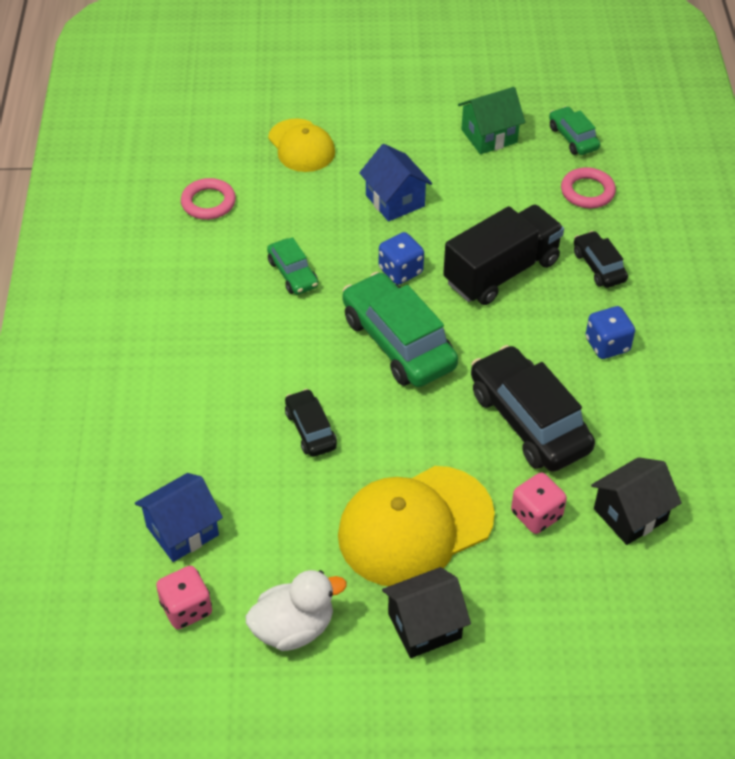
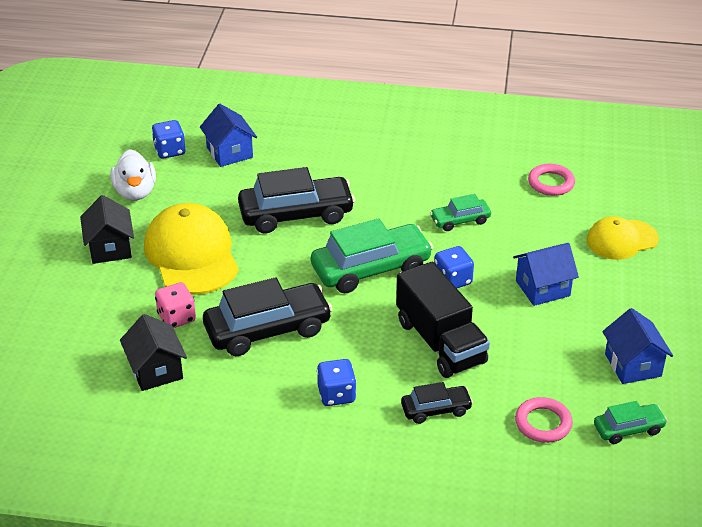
camera: 100 degrees right, 10 degrees down
pink dice [156,566,212,629] -> blue dice [152,120,185,159]
black car [285,389,337,457] -> black car [238,167,355,233], size x1.92
green house [458,87,525,154] -> blue house [602,308,673,384]

